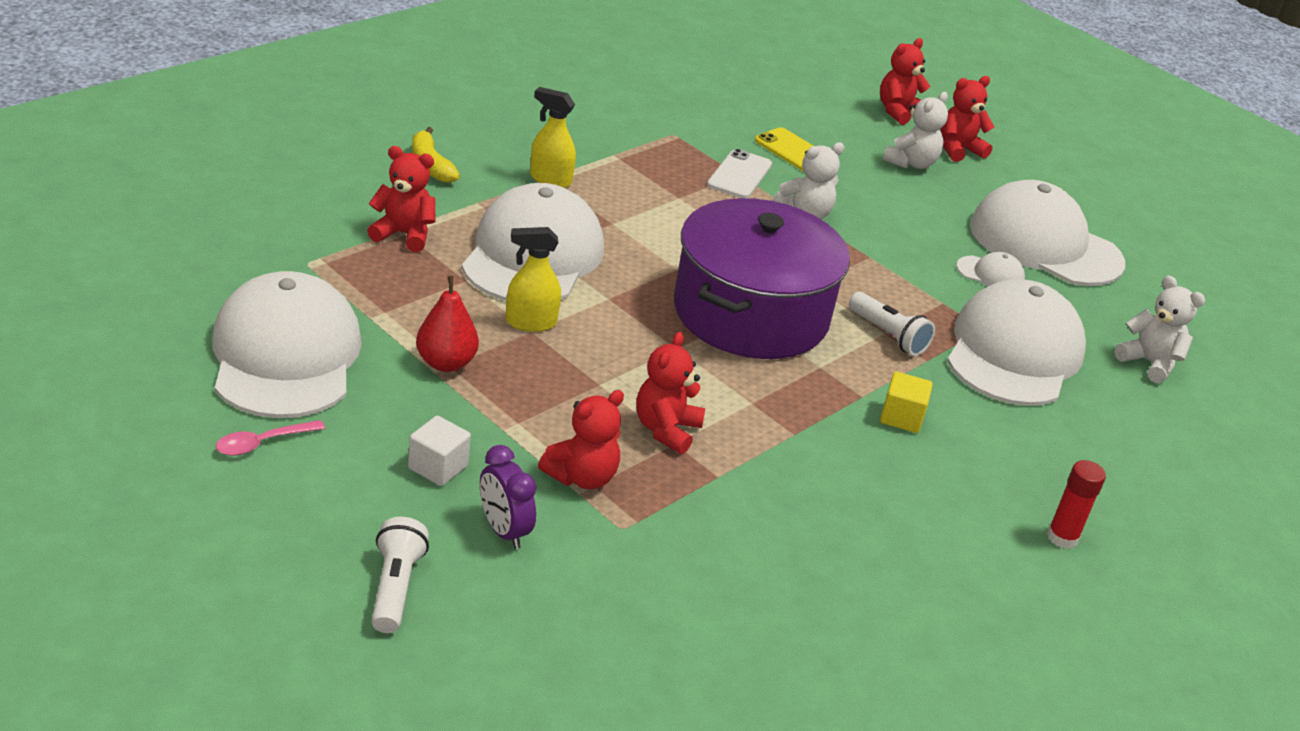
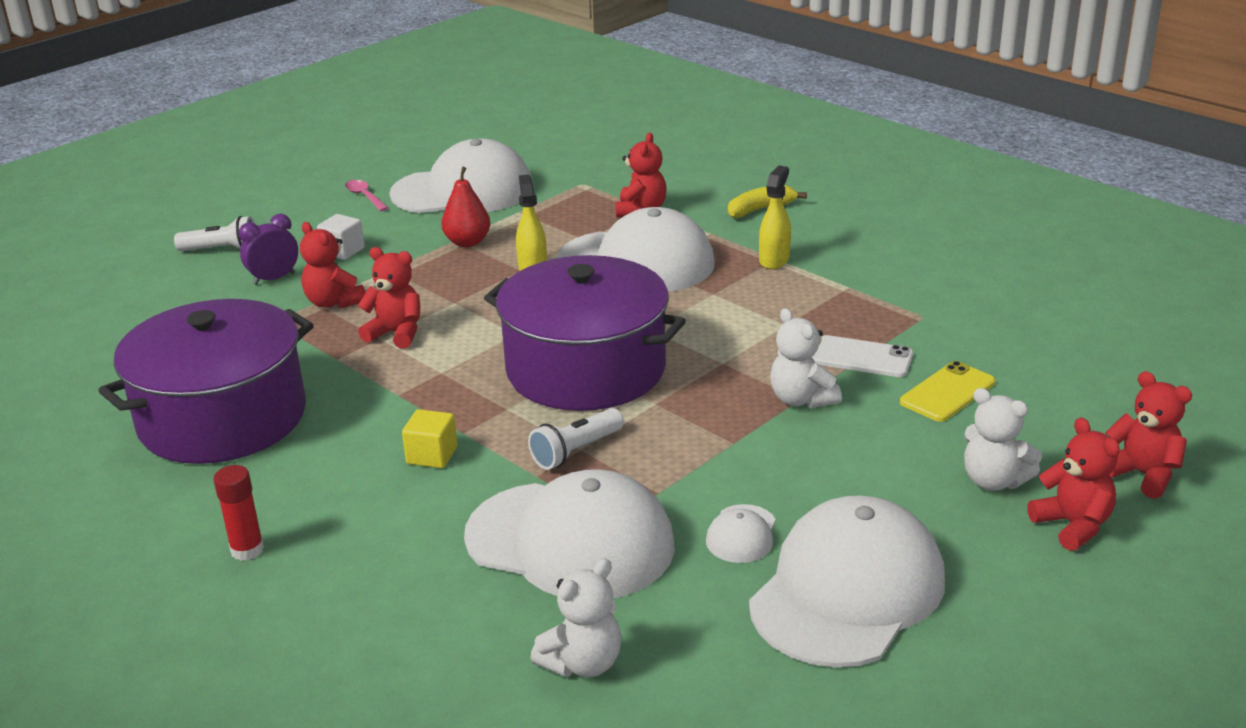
camera: 95 degrees right, 5 degrees down
none -> purple pot [98,299,314,464]

